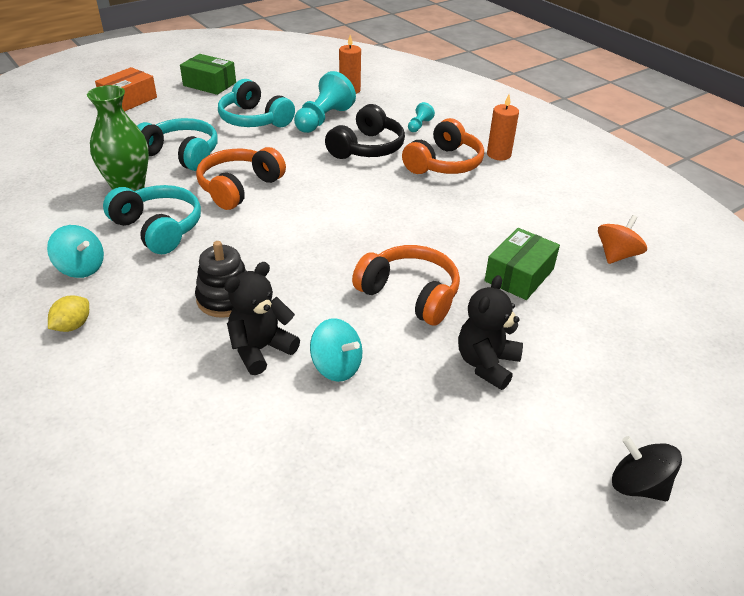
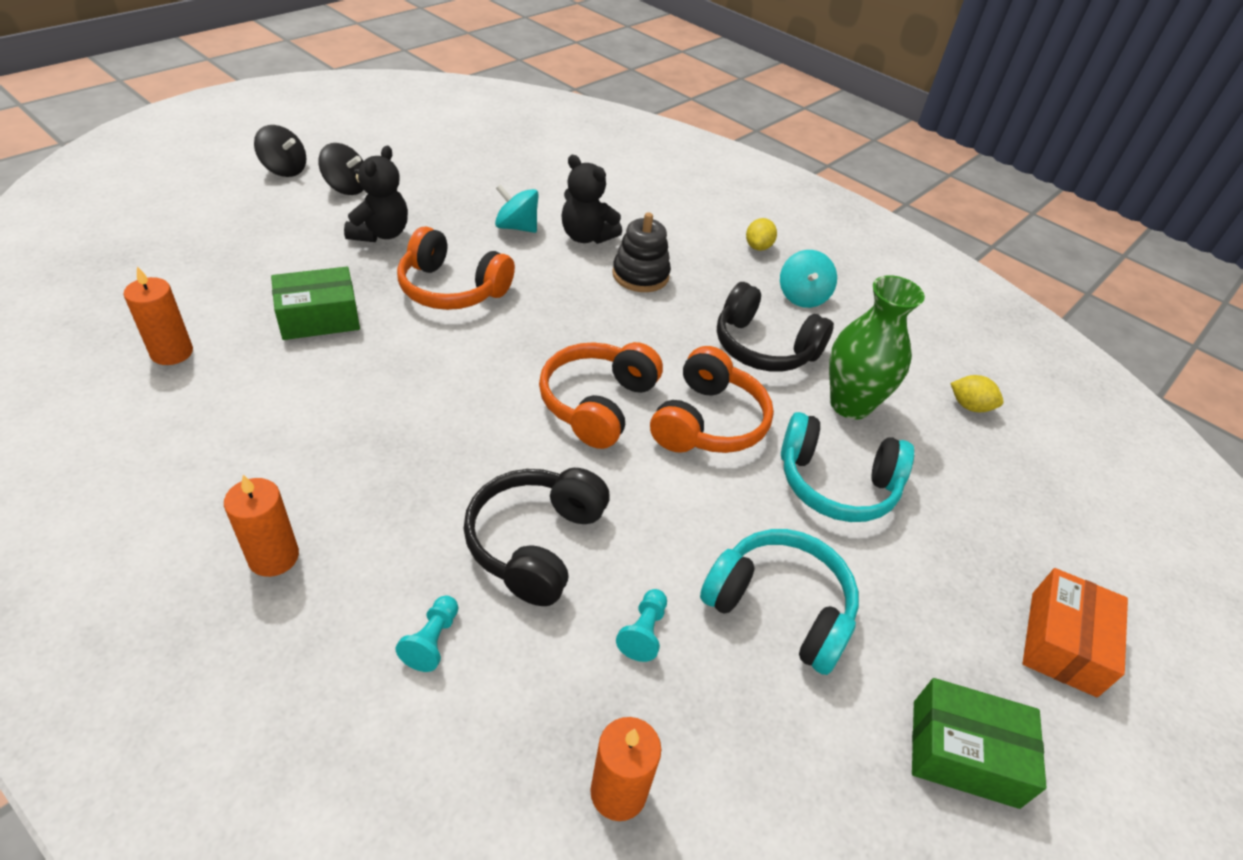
camera: 165 degrees right, 5 degrees up
turquoise spinning top [47,225,104,278] -> turquoise spinning top turned 105 degrees counterclockwise [780,250,837,308]
turquoise headphones [103,185,201,254] -> black headphones [717,282,834,372]
black teddy bear [224,262,300,375] -> black teddy bear turned 90 degrees clockwise [561,155,622,244]
turquoise pawn [294,71,356,133] -> turquoise pawn [616,589,667,662], size x0.48
orange headphones [402,118,484,174] -> orange headphones moved to [539,342,663,449]
green box [484,228,560,300] -> green box turned 45 degrees clockwise [271,267,360,340]
orange spinning top [598,215,647,264] -> orange candle [124,266,193,365]
none -> black spinning top [318,143,364,195]
none -> yellow lemon [950,375,1003,412]

